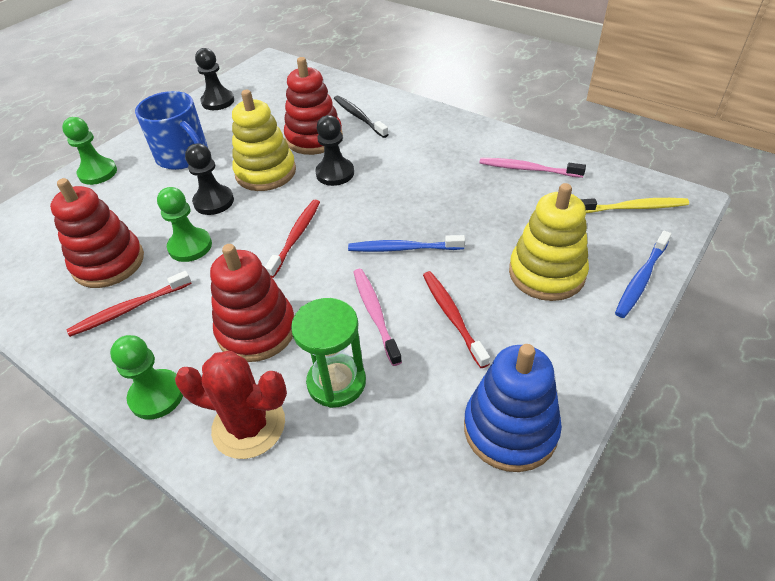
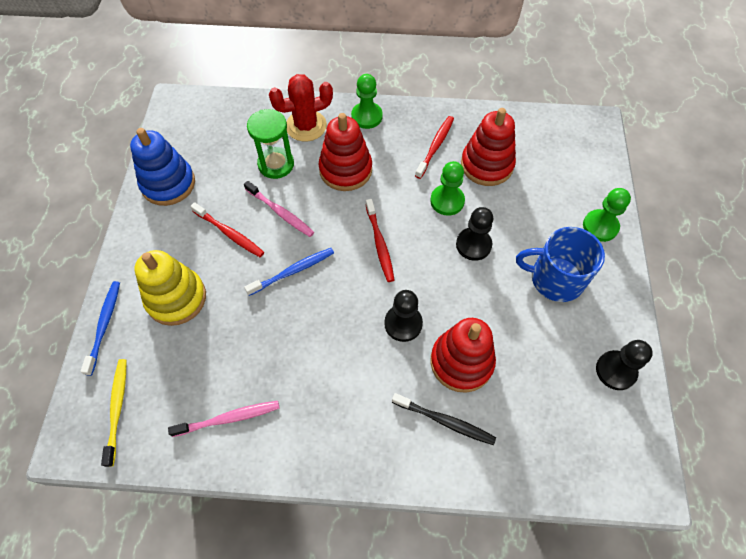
camera: 145 degrees right, 15 degrees up
yellow stacking toy [232,90,296,191] -> none
yellow toothbrush [580,198,689,213] -> yellow toothbrush turned 120 degrees clockwise [101,359,127,467]

